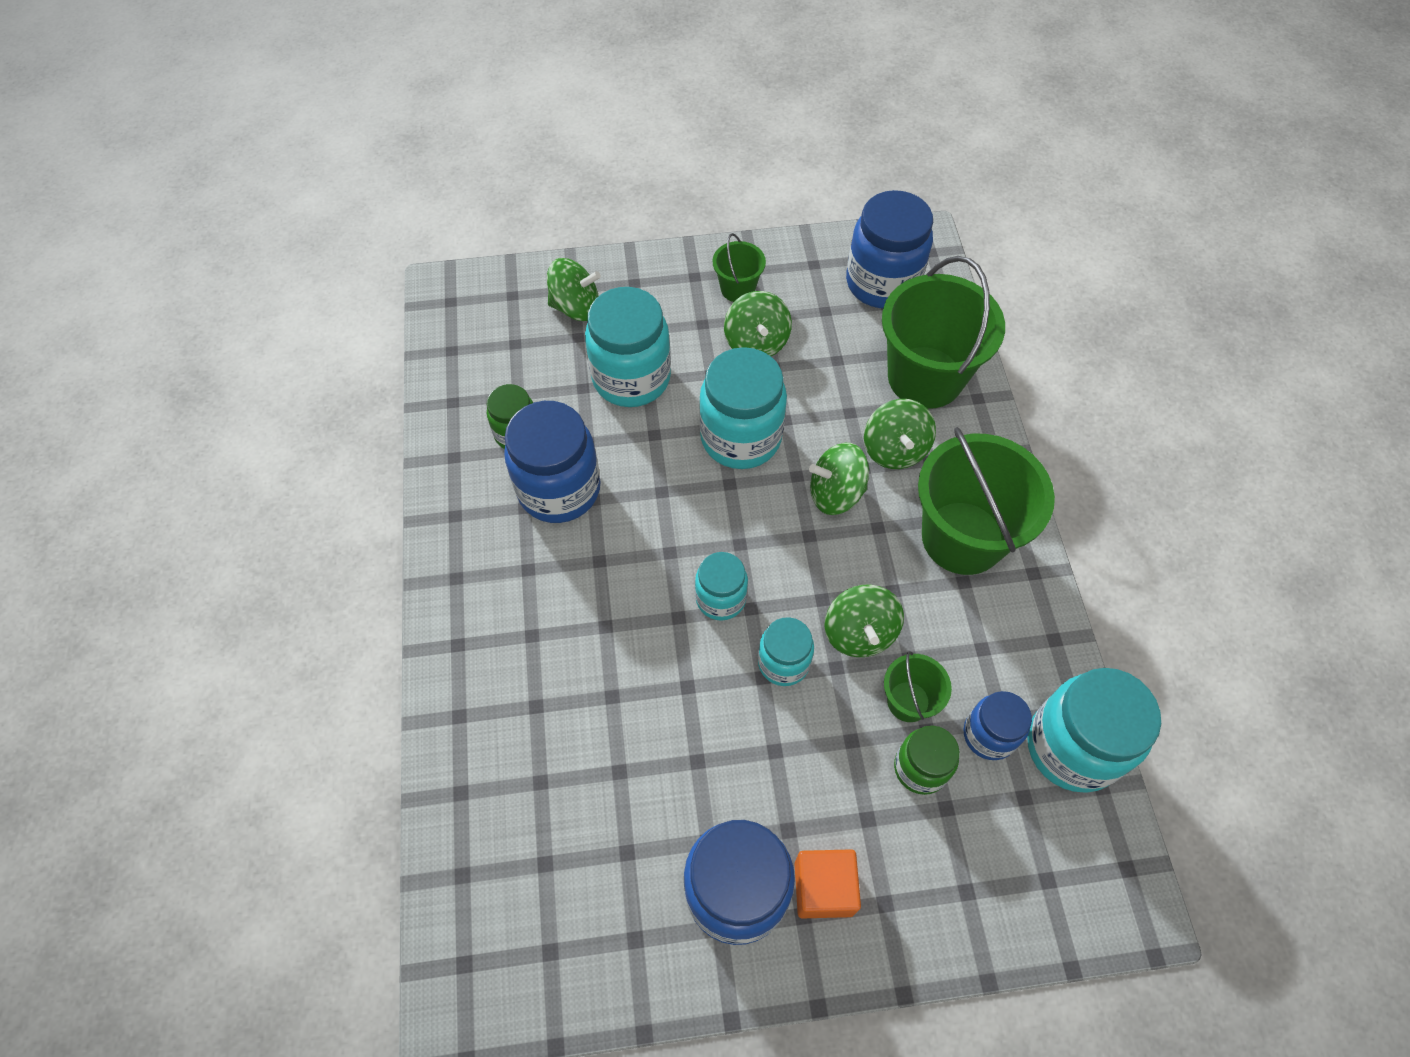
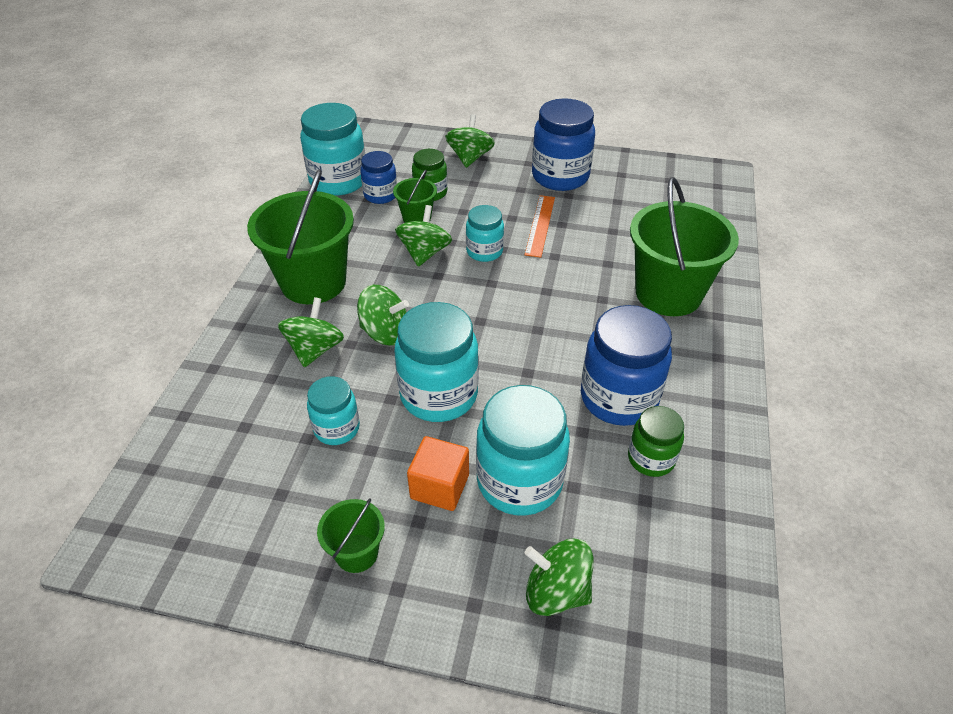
camera: 160 degrees left, 15 degrees down
turquoise jar [695,552,748,621] -> turquoise jar moved to [307,376,360,445]
green spinning top [724,291,792,356] -> green spinning top moved to [445,114,495,168]
orange cube [795,849,861,919] -> orange cube moved to [407,436,469,511]
blue jar [846,190,933,308] -> none
green bucket [882,256,1005,409] -> green bucket moved to [630,177,739,316]
none -> orange ruler [525,195,555,258]

